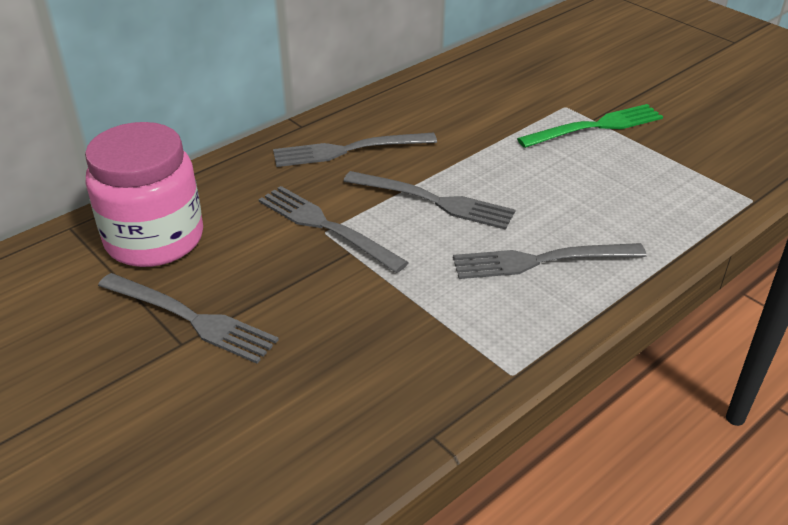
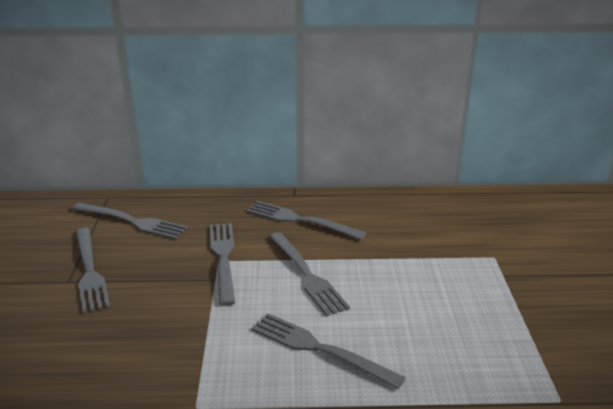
camera: 40 degrees right, 10 degrees down
pink jar [85,122,203,267] -> grey fork [72,202,187,239]
green fork [517,104,663,148] -> none

